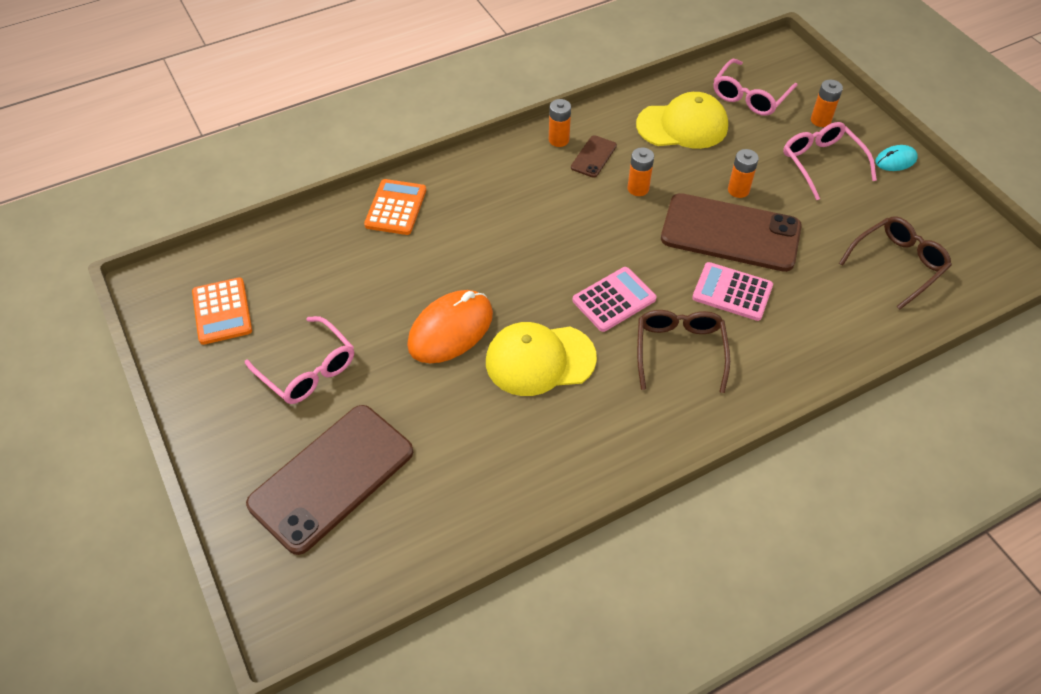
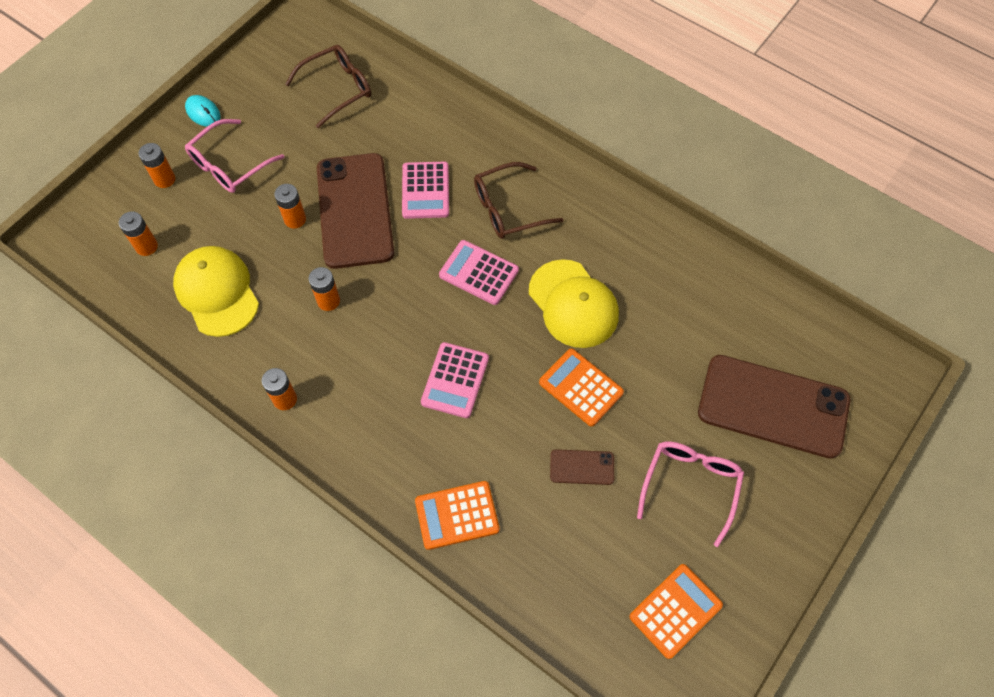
camera: 115 degrees left, 10 degrees up
orange mouse [407,290,493,363] -> orange calculator [539,349,624,426]
brown phone [571,135,617,178] -> brown phone moved to [550,449,614,485]
pink glasses [713,59,798,116] -> orange battery [119,211,158,256]
brown glasses [839,217,952,310] -> brown glasses turned 120 degrees clockwise [285,45,371,128]
none -> pink calculator [421,342,489,418]

